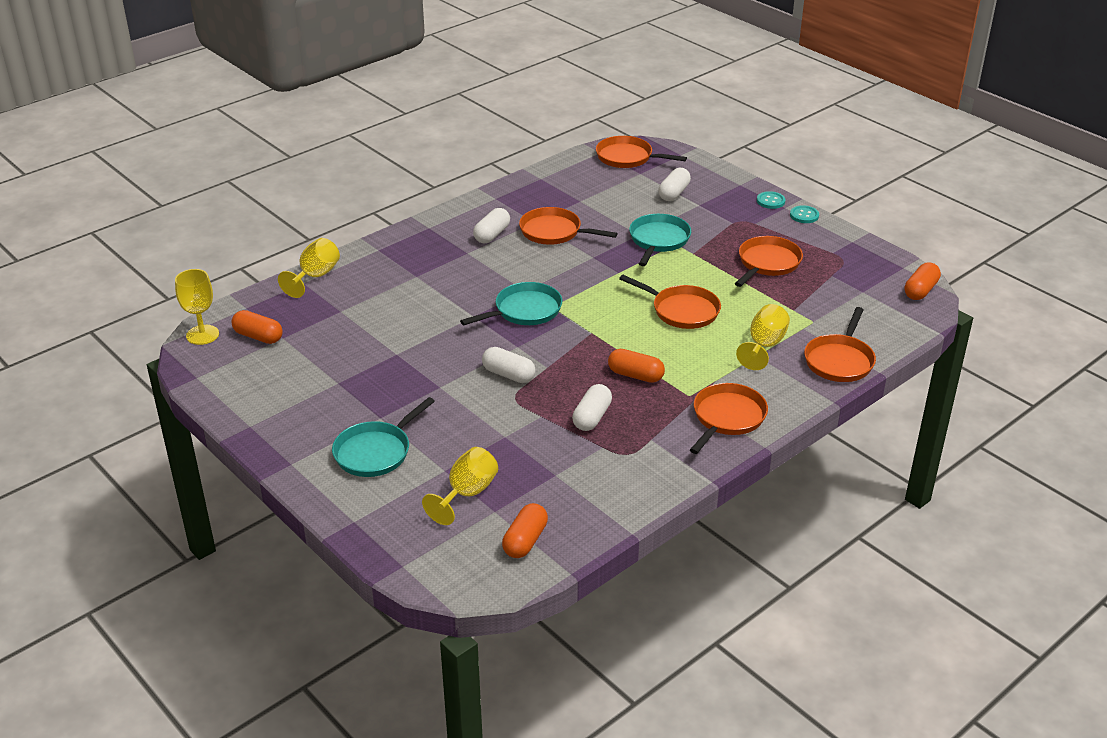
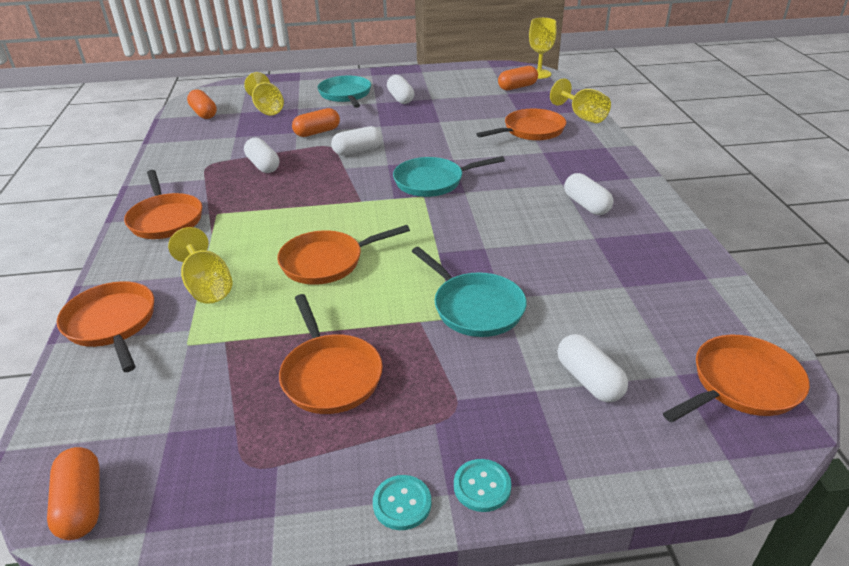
camera: 125 degrees right, 0 degrees up
turquoise pan [460,282,562,325] -> turquoise pan turned 75 degrees clockwise [393,156,505,197]
orange pan [519,207,618,245] -> orange pan moved to [477,109,566,141]
orange capsule [608,349,665,383] -> orange capsule moved to [292,108,340,137]
none -> white capsule [387,75,414,104]

